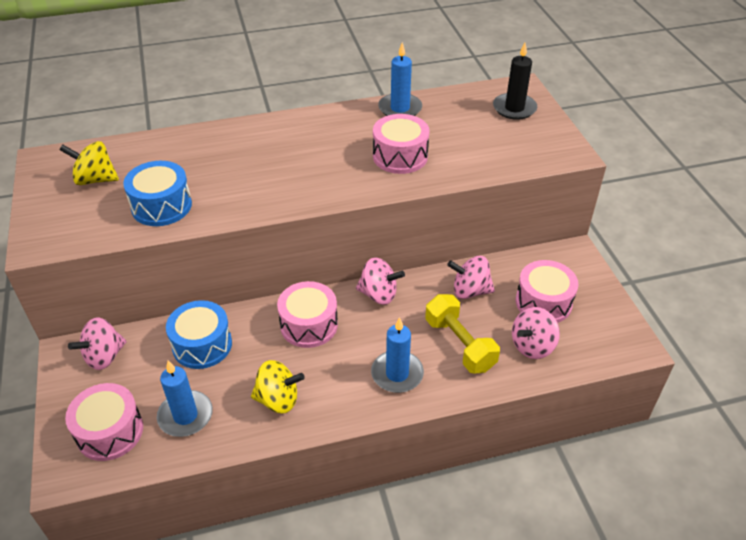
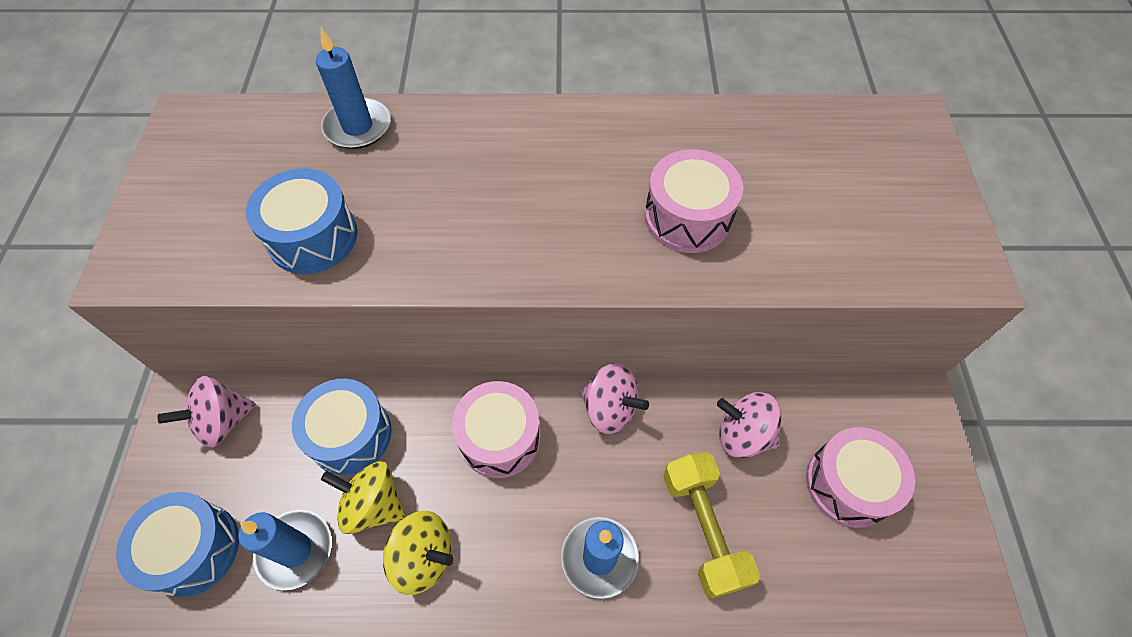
camera: 15 degrees right, 15 degrees up
yellow spinning top [59,141,119,185] -> yellow spinning top moved to [321,461,406,534]
pink drum [65,383,143,461] -> blue drum [116,492,239,597]
blue candle [378,42,422,116] -> blue candle moved to [316,28,391,149]
black candle [493,43,537,120] -> none
pink spinning top [512,307,560,359] -> none

